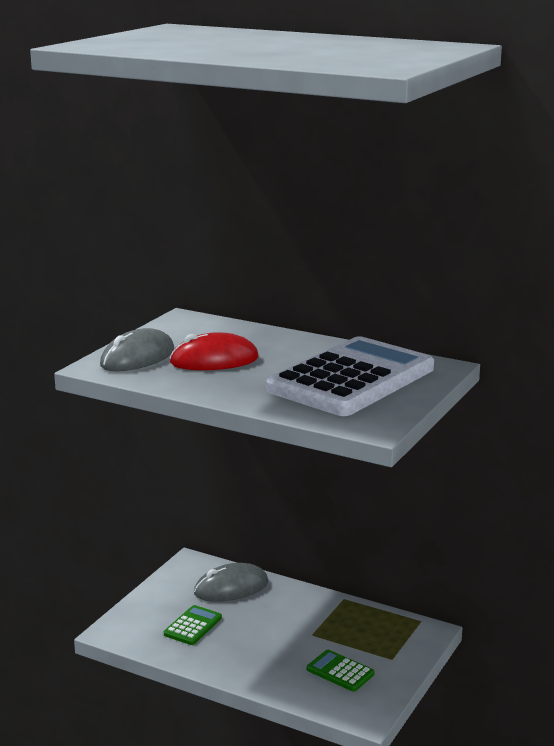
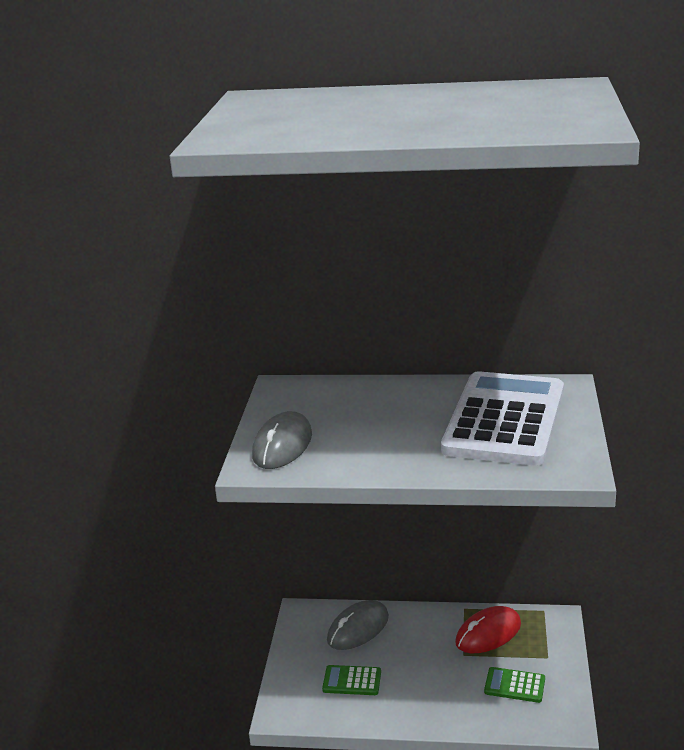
camera: 20 degrees left, 5 degrees up
green calculator [164,605,222,645] -> green calculator turned 90 degrees counterclockwise [322,665,381,695]
red mouse [169,332,259,370] -> red mouse moved to [455,606,521,653]

